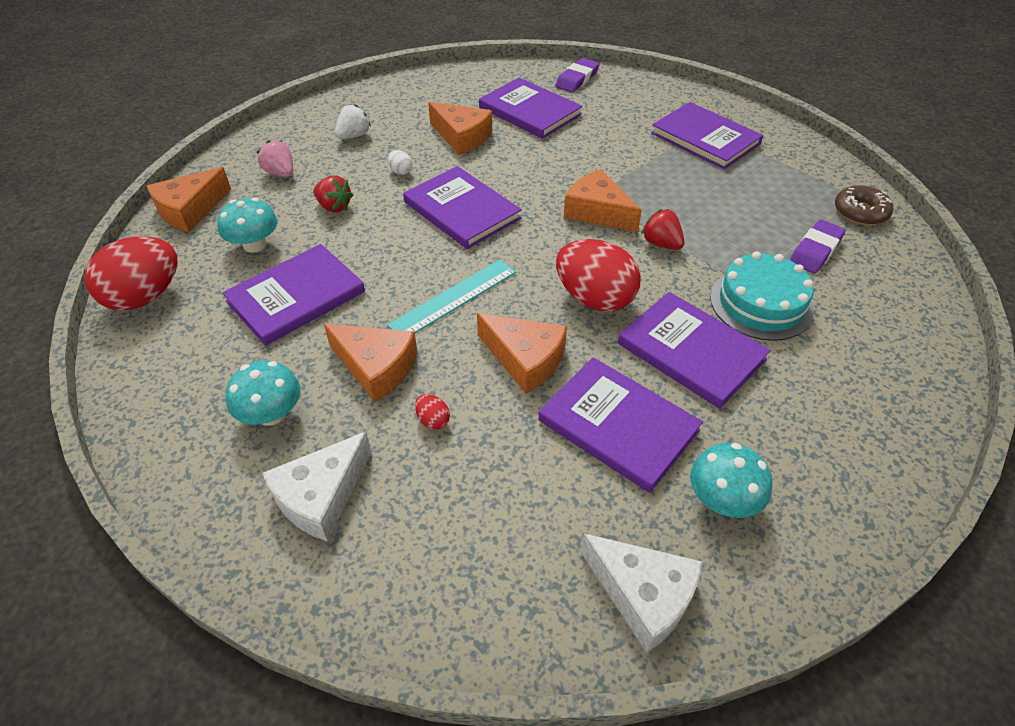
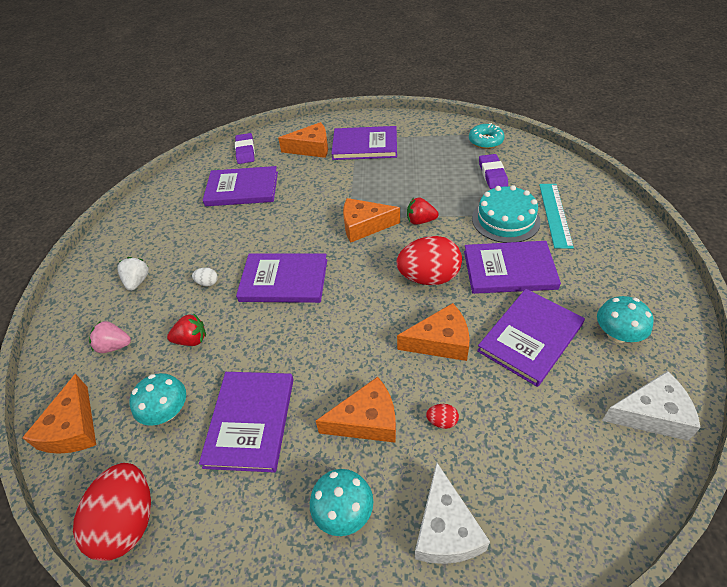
camera: 40 degrees left, 0 degrees up
turquoise ruler [387,259,516,333] -> turquoise ruler moved to [539,184,574,249]
orange cheese [428,102,492,155] -> orange cheese moved to [278,122,328,158]
purple book [539,357,703,493] -> purple book turned 45 degrees counterclockwise [477,289,585,387]
brown donut [835,185,893,226] -> turquoise donut [469,123,505,149]

